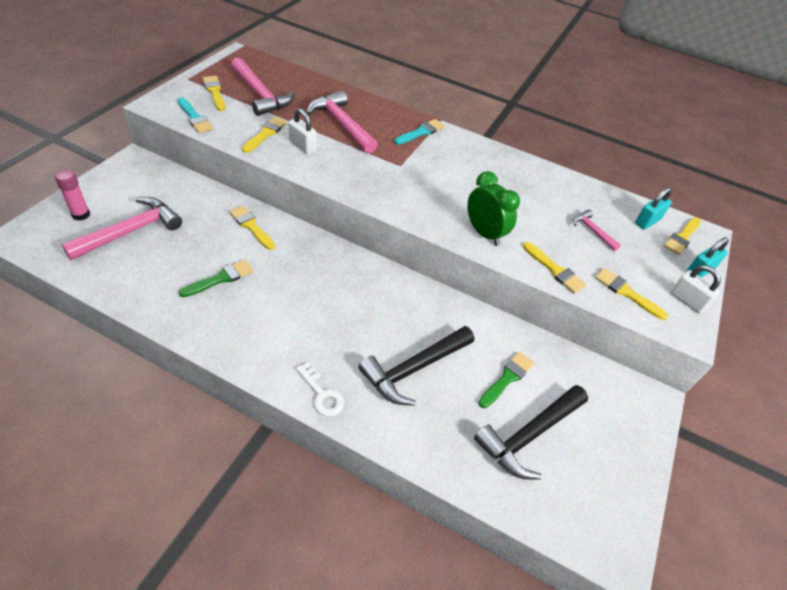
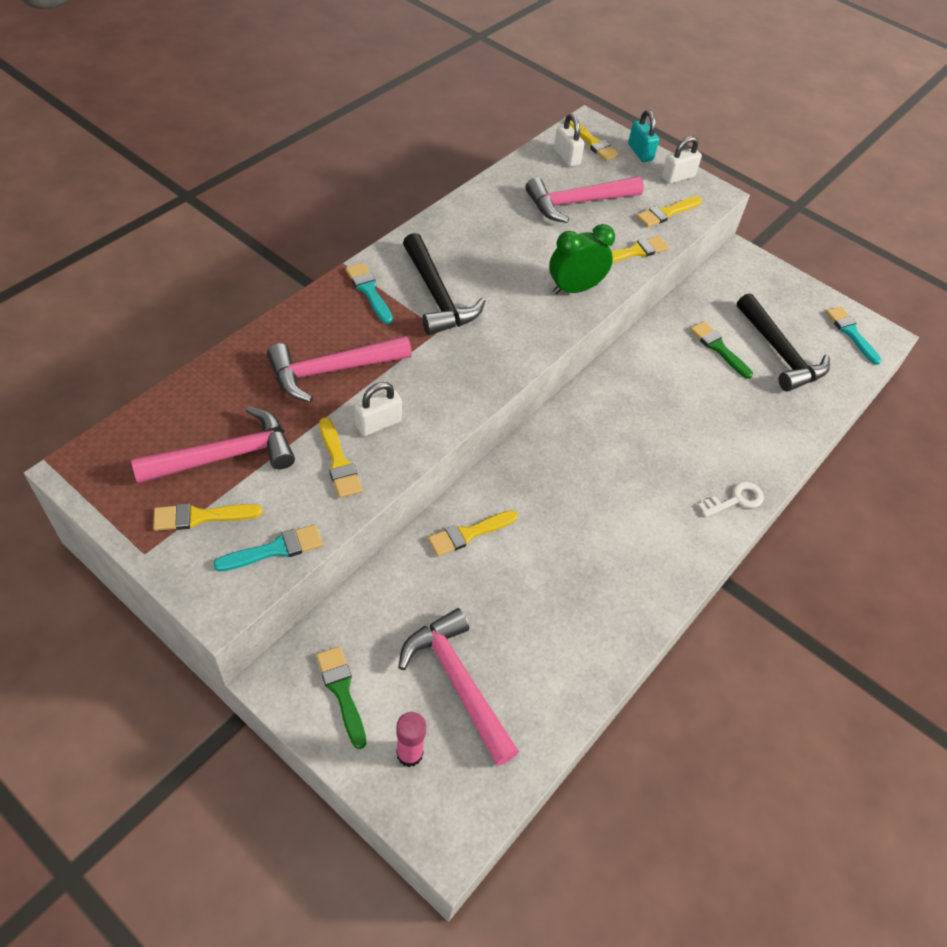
camera: 75 degrees left, 5 degrees up
green brush [179,260,254,297] -> green brush moved to [316,646,366,749]
yellow brush [242,116,287,153] -> yellow brush turned 150 degrees counterclockwise [319,417,363,498]
black hammer [358,326,474,406] -> black hammer moved to [403,233,485,335]
pink hammer [573,209,621,251] -> pink hammer [526,176,644,223], size x1.94
turquoise padlock [635,187,672,230] -> white padlock [554,114,585,167]
none -> turquoise brush [826,307,882,365]

